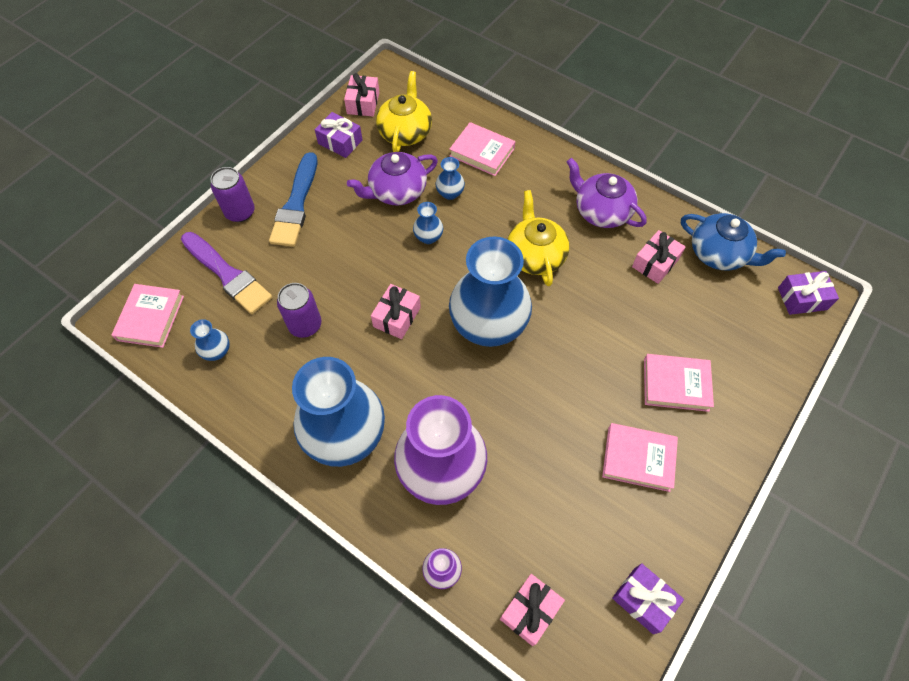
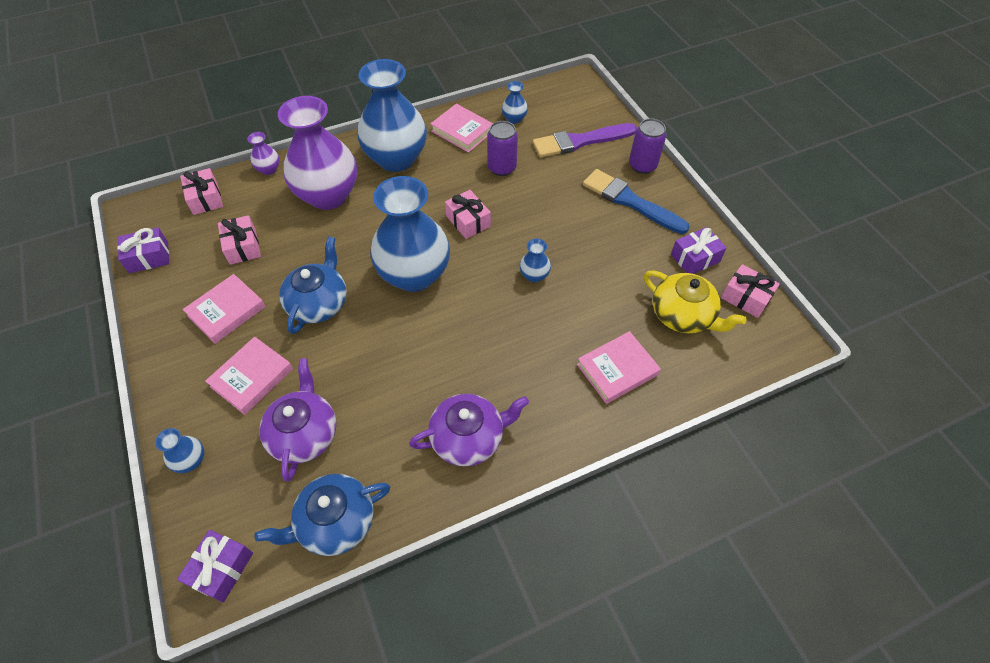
camera: 120 degrees right, 5 degrees down
pink book [111,284,184,348] -> pink book moved to [430,104,493,153]
purple teapot [347,152,438,206] -> purple teapot moved to [259,358,336,481]
blue vase [436,157,465,200] -> blue vase moved to [155,428,204,473]
yellow teapot [508,190,570,286] -> none
pink gift [632,230,686,284] -> pink gift moved to [218,215,261,265]
none -> blue teapot [279,236,347,334]

